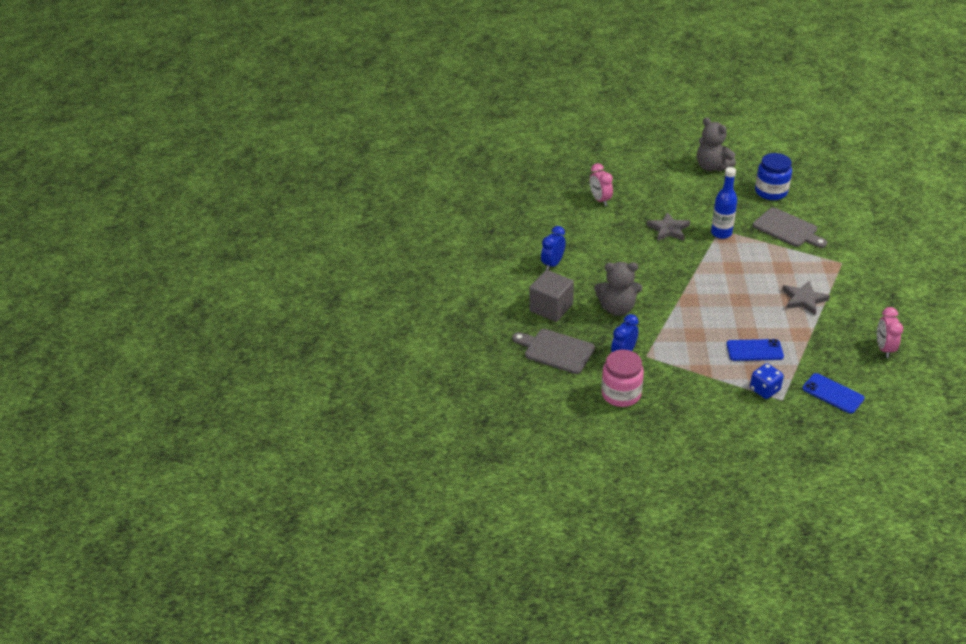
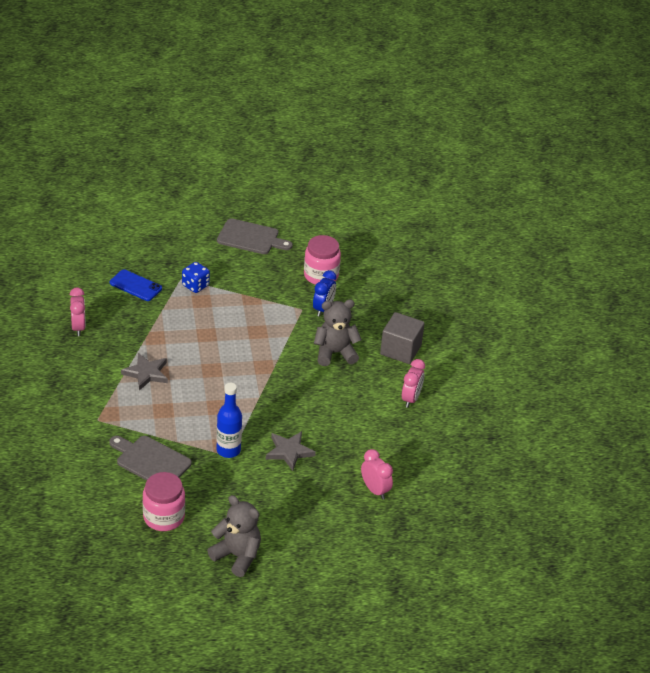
camera: 165 degrees right, 0 degrees up
grey cutting board [512,329,595,374] -> grey cutting board moved to [217,218,293,254]
blue clock [541,226,566,270] -> pink clock [402,359,425,408]
blue phone [726,339,784,361] -> none
blue jar [755,153,792,200] -> pink jar [143,472,185,531]

